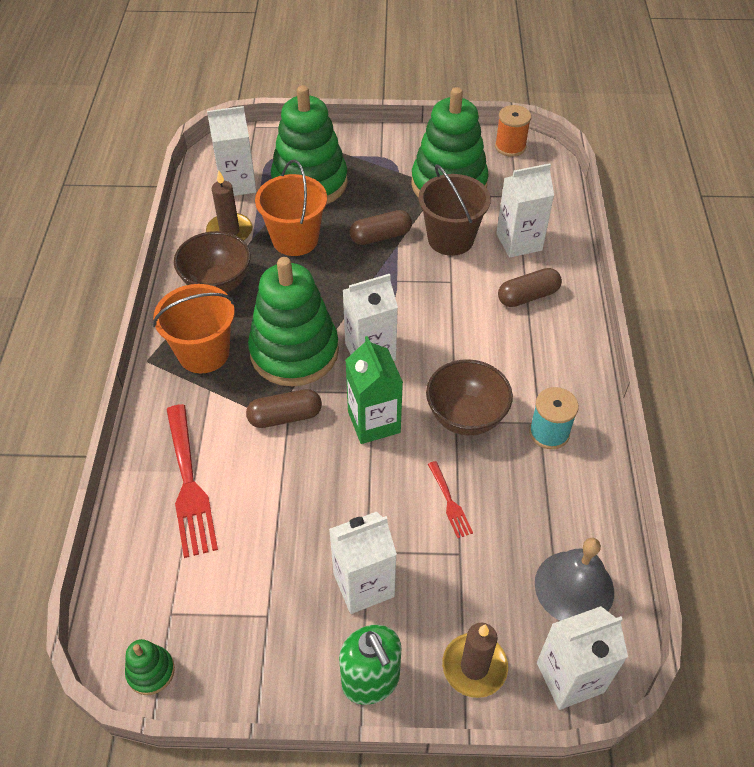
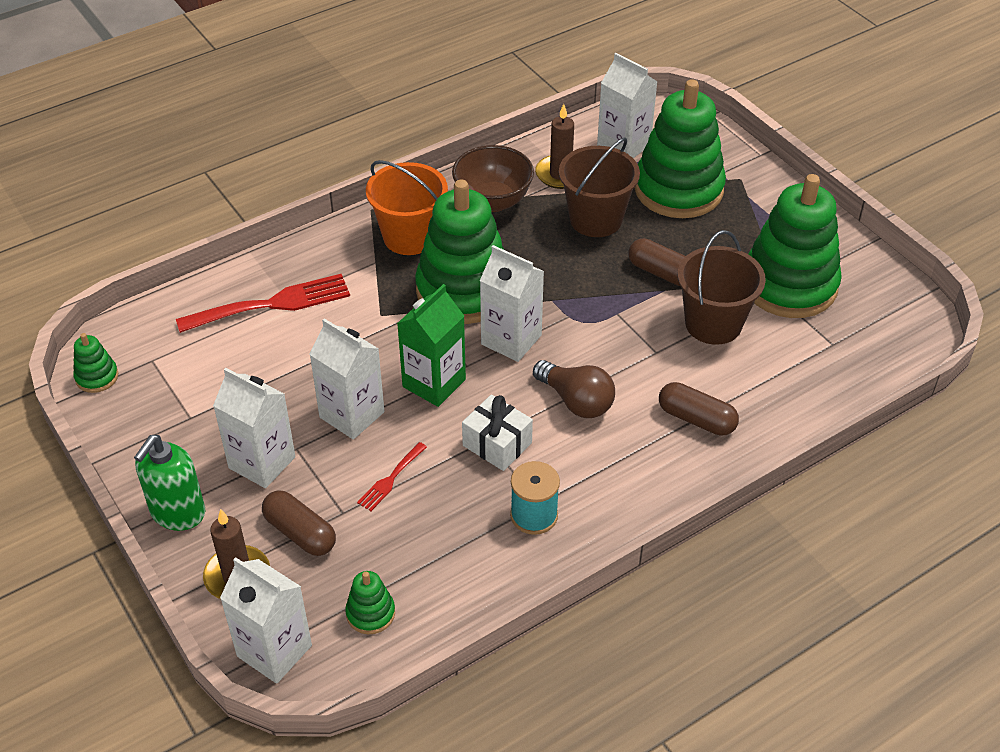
camera: 55 degrees right, 5 degrees down
red fork [166,404,218,558] -> red fork turned 150 degrees counterclockwise [176,274,350,333]
brown capsule [246,389,322,428] -> brown capsule moved to [262,491,336,556]
orange bucket [255,160,327,256] -> brown bucket [559,138,640,237]
brown bowl [426,359,513,436] -> white gift [462,394,533,471]
orange spool [495,105,531,157] -> none
white carton [496,163,554,258] -> white carton moved to [309,318,385,439]
grey bell [535,538,614,621] -> green stacking toy [345,571,395,634]
none -> brown light bulb [533,360,615,418]

